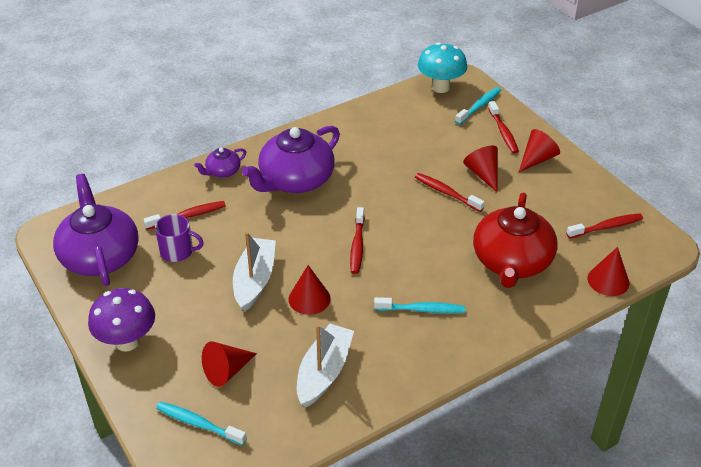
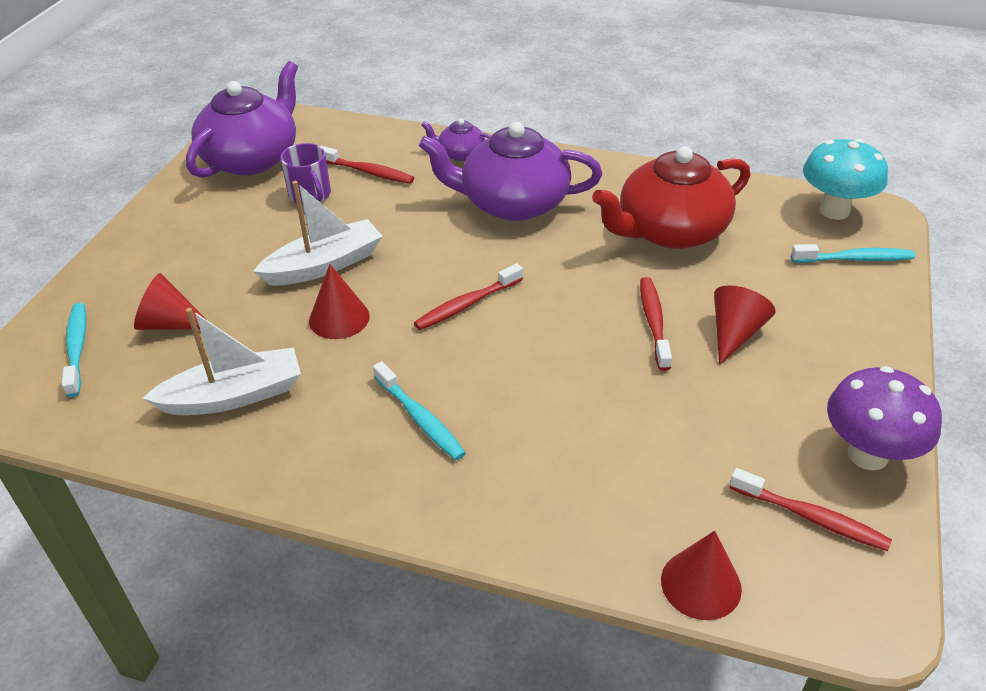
camera: 50 degrees right, 0 degrees up
purple mushroom [88,288,155,352] -> purple mushroom moved to [827,366,942,471]
red teapot [473,193,558,288] -> red teapot moved to [592,146,750,249]
red toothbrush [488,101,519,154] -> none
red cone [519,129,560,172] -> none

